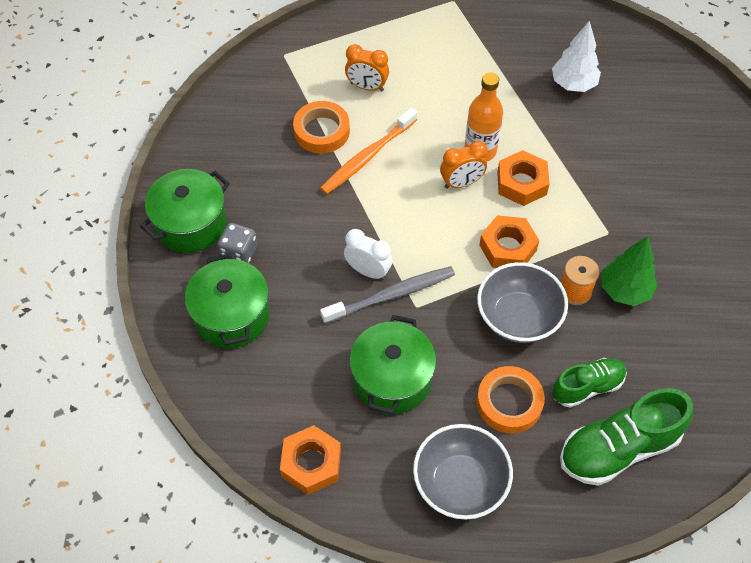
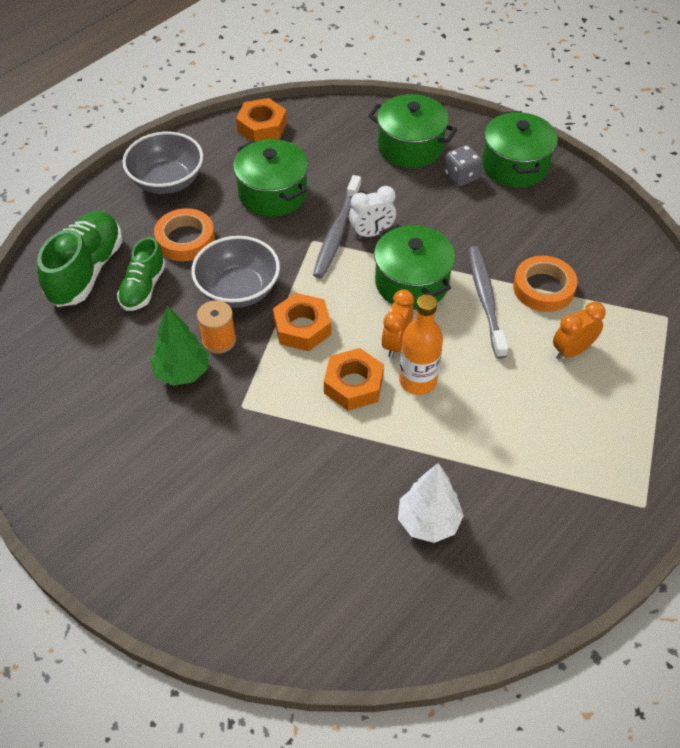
camera: 130 degrees right, 5 degrees down
orange toothbrush [320,108,417,194] -> grey toothbrush [468,246,508,359]
none -> green pot [374,224,455,310]

